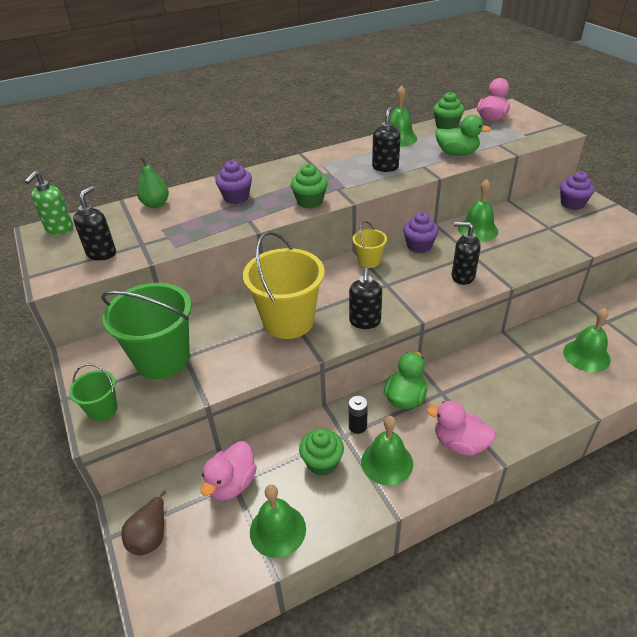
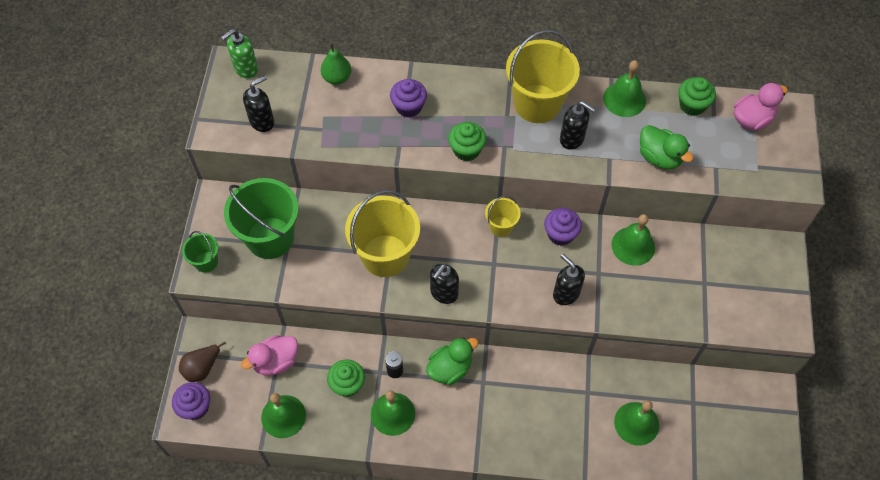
camera: 30 degrees right, 20 degrees up
black soap dispenser [372,107,401,172] -> black soap dispenser turned 75 degrees clockwise [560,101,595,150]
pink duck [427,401,496,456] -> none
purple cupcake [560,171,595,210] -> purple cupcake moved to [172,382,210,420]
none -> yellow bucket [506,30,580,123]

